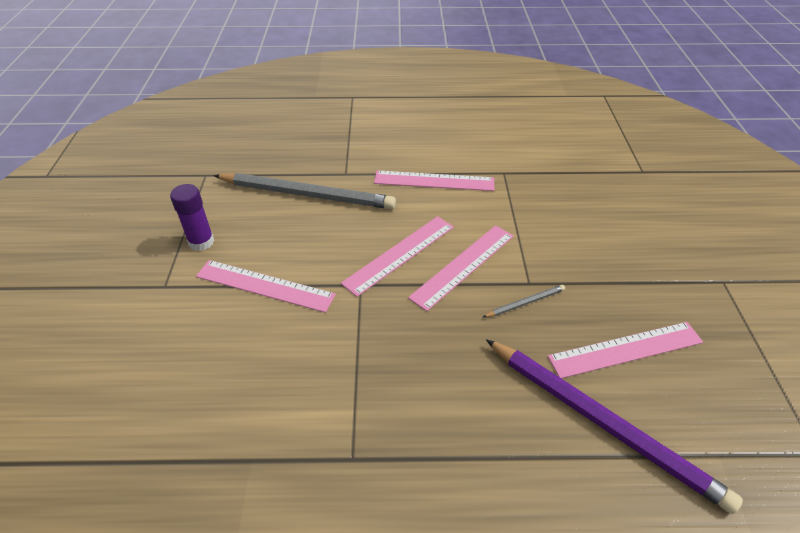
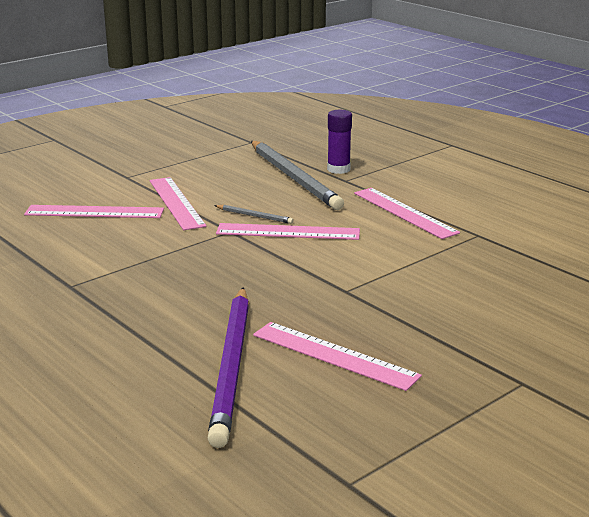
camera: 50 degrees right, 20 degrees down
purple glue stick [170,184,214,251] -> purple glue stick moved to [327,110,352,174]
pink ruler [408,225,514,311] -> pink ruler moved to [24,205,164,218]
grey pencil [483,285,565,317] -> grey pencil moved to [214,205,293,224]

